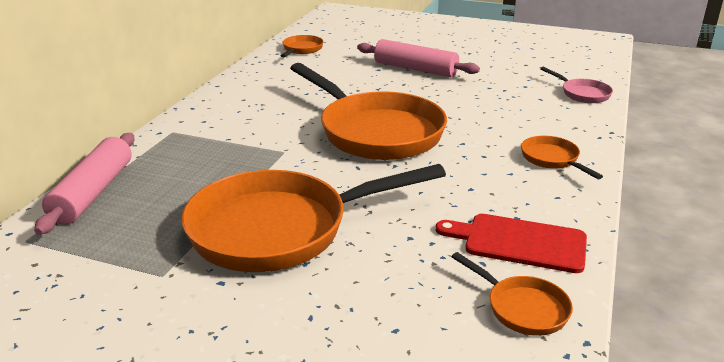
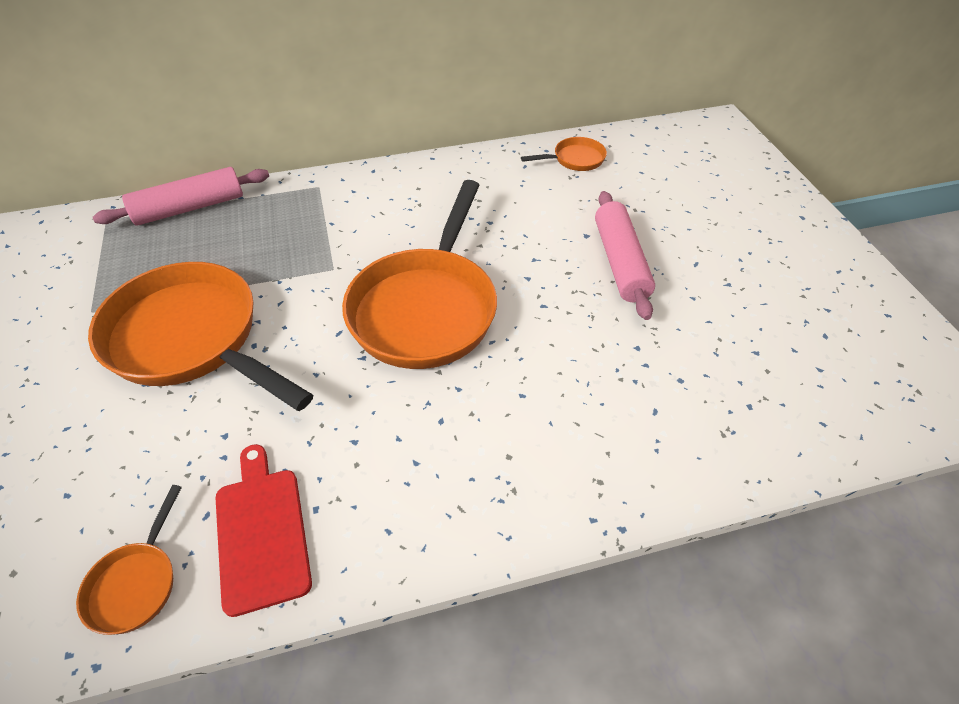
camera: 55 degrees right, 20 degrees up
orange pan [521,136,603,179] -> none
pink pan [540,67,613,103] -> none

